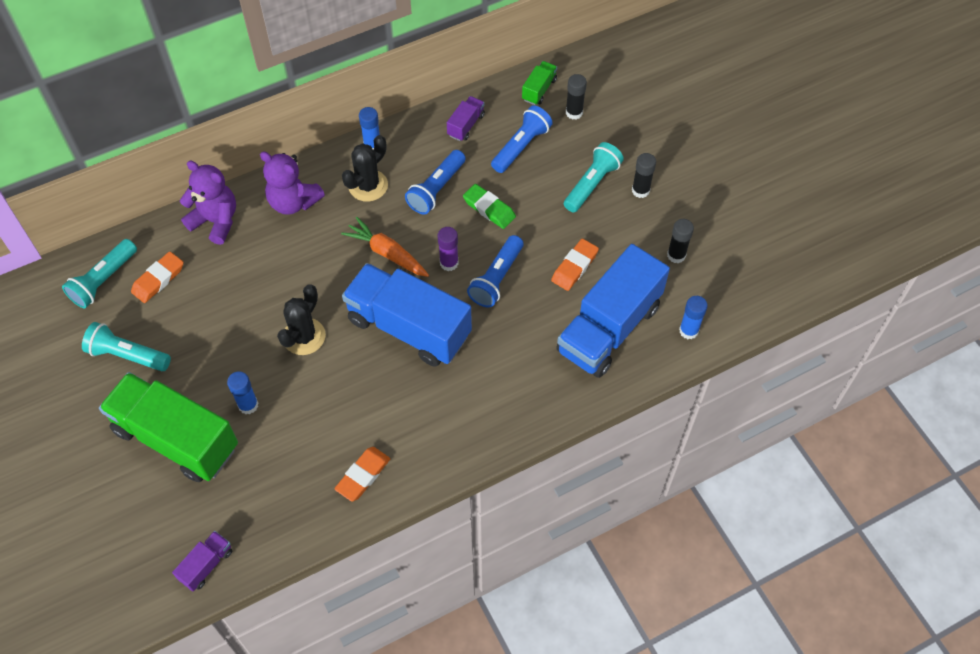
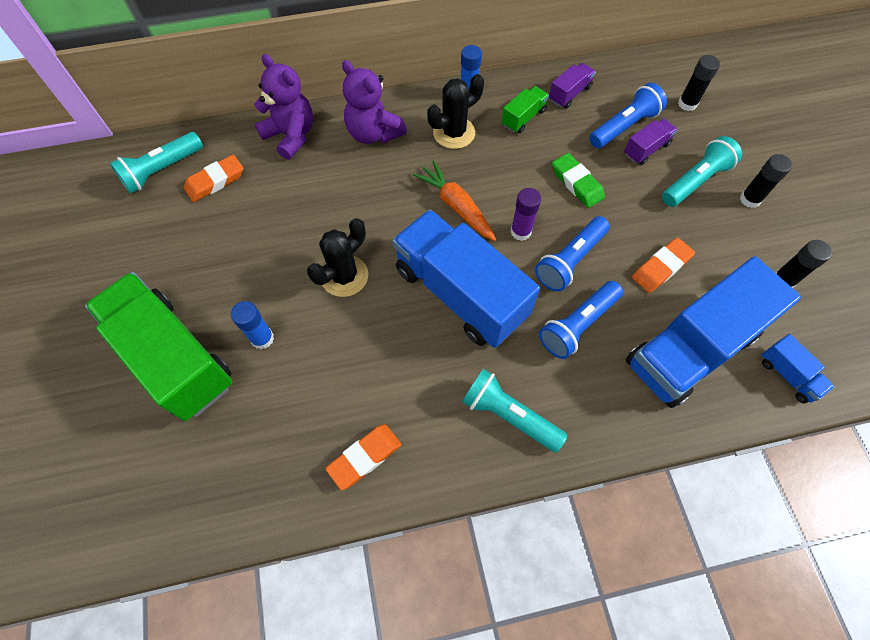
camera: 15 degrees right, 5 degrees up
turquoise flashlight [82,322,171,371] -> turquoise flashlight moved to [462,369,568,452]
purple truck [172,531,232,591] -> purple truck moved to [624,118,678,165]
blue flashlight [405,150,466,215] -> blue flashlight moved to [539,281,623,359]
green truck [522,61,557,105] -> green truck moved to [502,86,549,133]
blue glue stick [679,296,708,339] -> blue truck [762,334,835,403]

